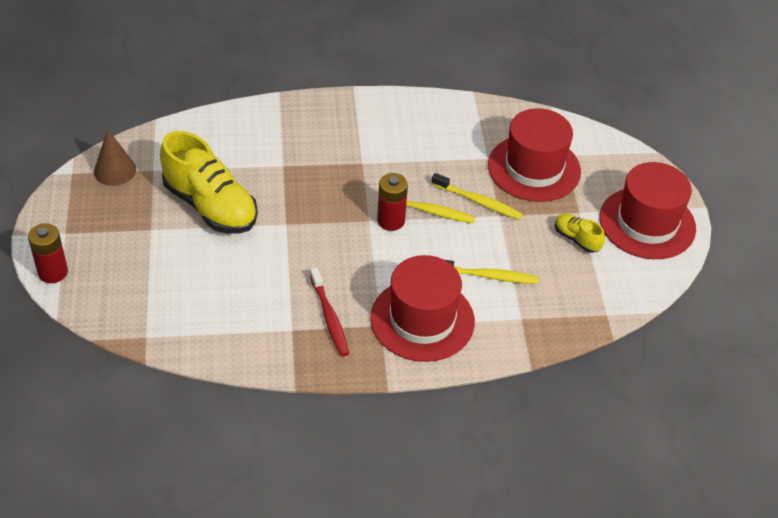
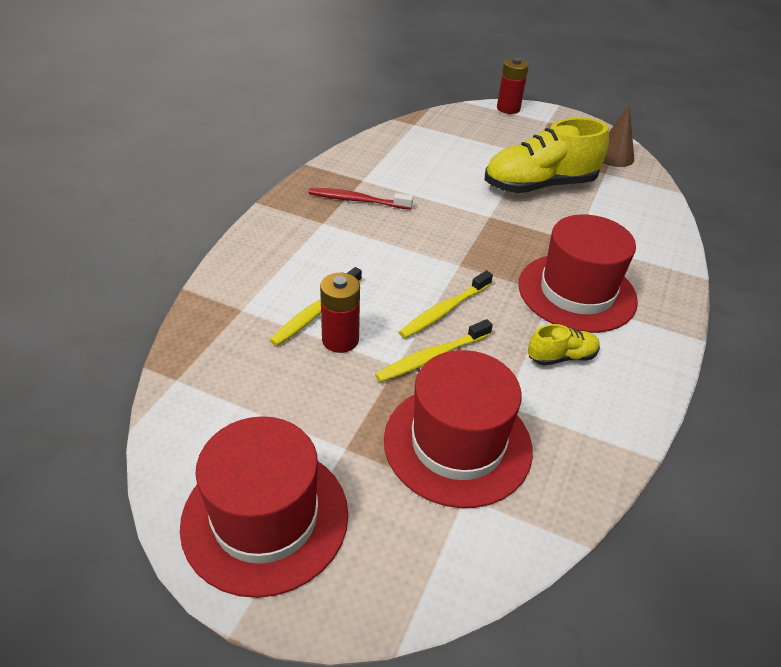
camera: 120 degrees right, 5 degrees down
red hat [370,255,475,362] -> red hat moved to [519,214,638,333]
red battery [377,173,408,231] -> red battery moved to [320,273,360,353]
yellow shoe [555,214,605,253] -> yellow shoe moved to [528,324,600,366]

